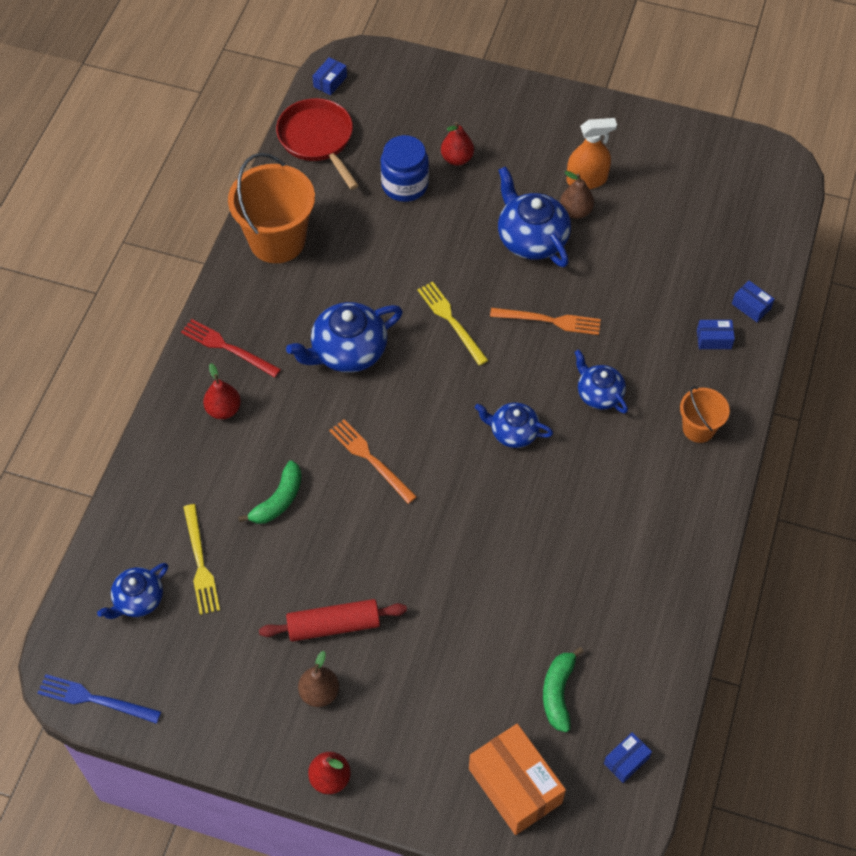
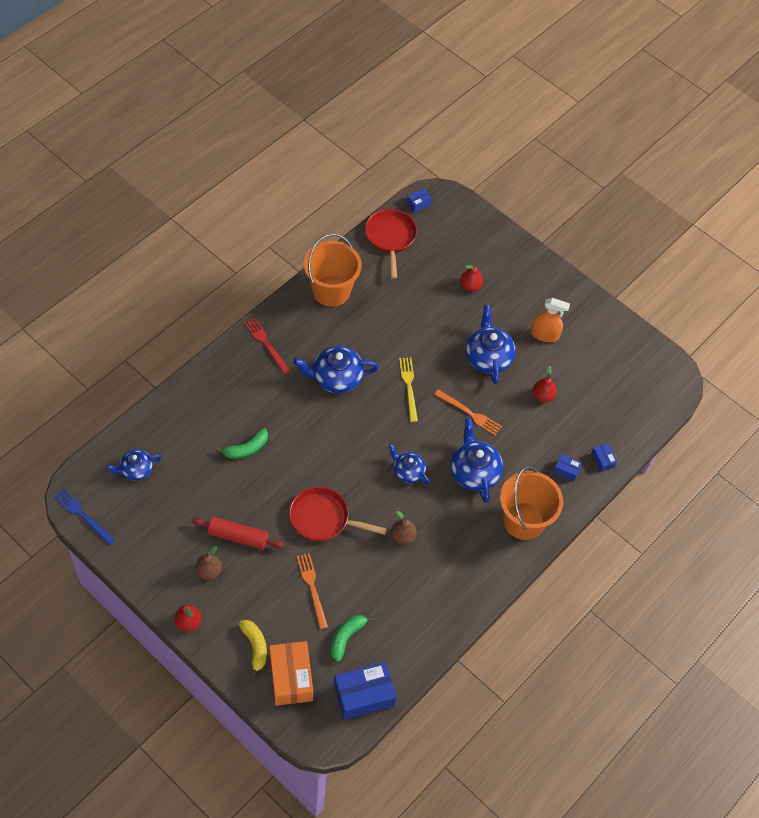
camera: 20 degrees right, 0 degrees up
yellow fork [183,504,220,615] -> none
red pear [203,363,241,419] -> red pear moved to [532,366,557,403]
orange fork [329,419,417,504] -> orange fork moved to [297,553,328,629]
blue jar [381,135,429,202] -> none
brown pear [560,171,594,219] -> brown pear moved to [391,511,417,545]
blue teapot [574,350,628,414] -> blue teapot [451,418,503,503], size x1.62
blue box [604,732,652,783] -> blue box [334,662,396,720], size x2.11
orange bucket [680,386,730,443] -> orange bucket [500,466,563,540], size x1.87
none -> yellow banana [239,620,267,677]
none -> red pan [289,487,387,541]

